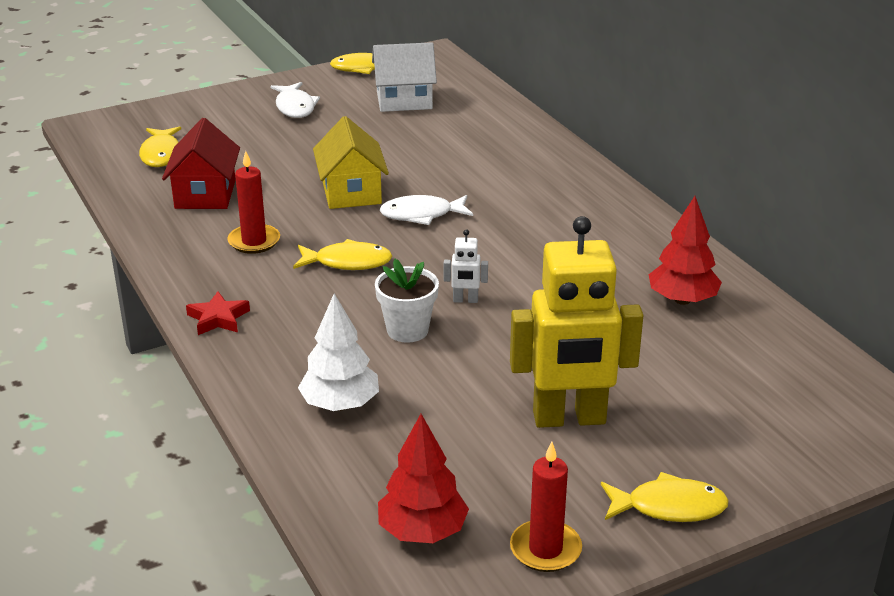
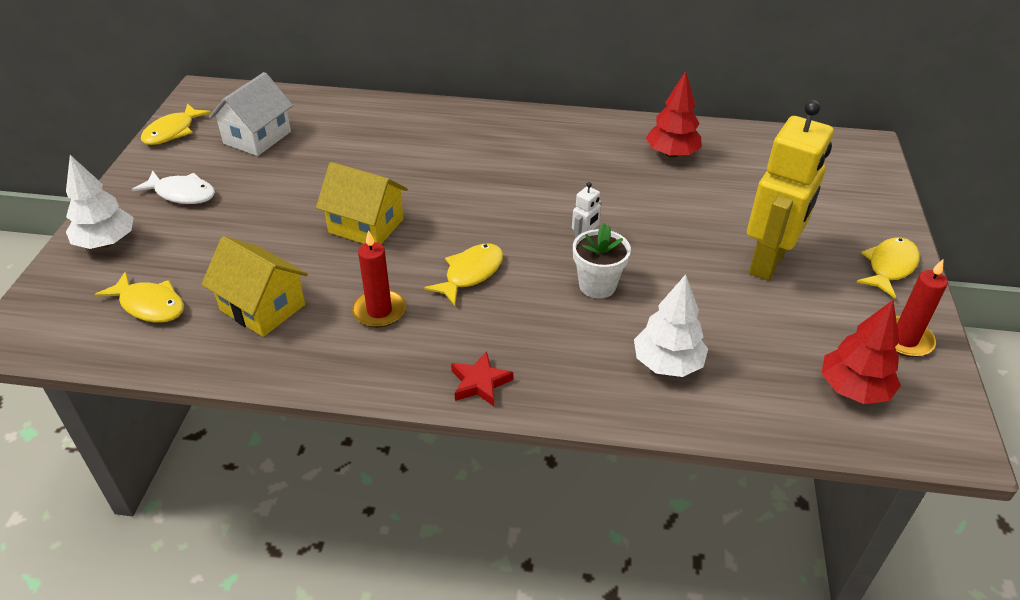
camera: 55 degrees left, 10 degrees up
red house [162,118,240,209] -> yellow house [201,236,308,337]
white fish [380,195,473,225] -> none
none -> white tree [66,155,134,249]

